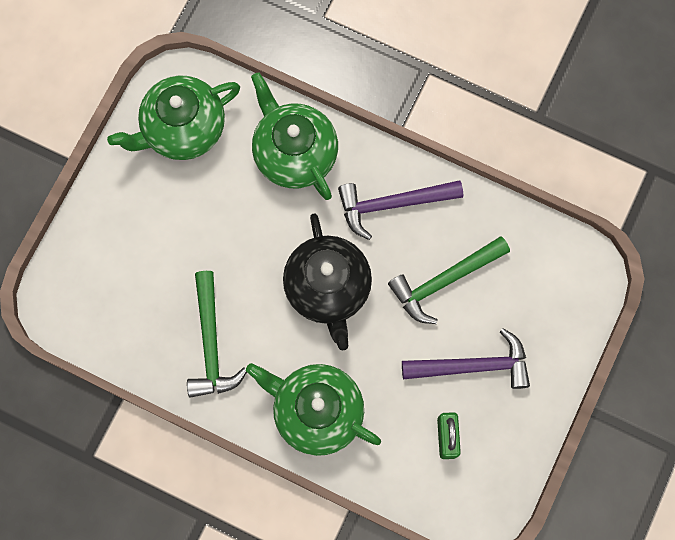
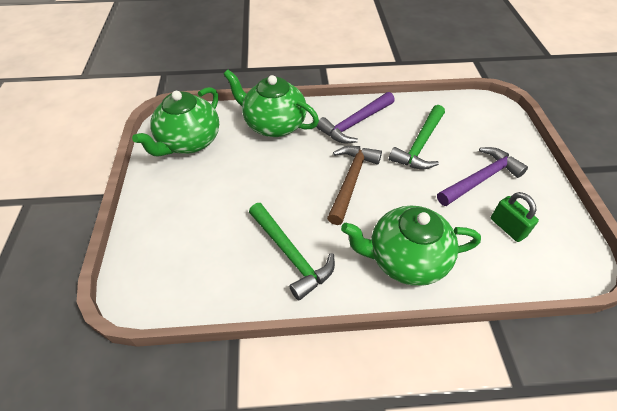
camera: 30 degrees left, 25 degrees down
black teapot [283,213,372,351] -> brown hammer [327,146,382,225]

